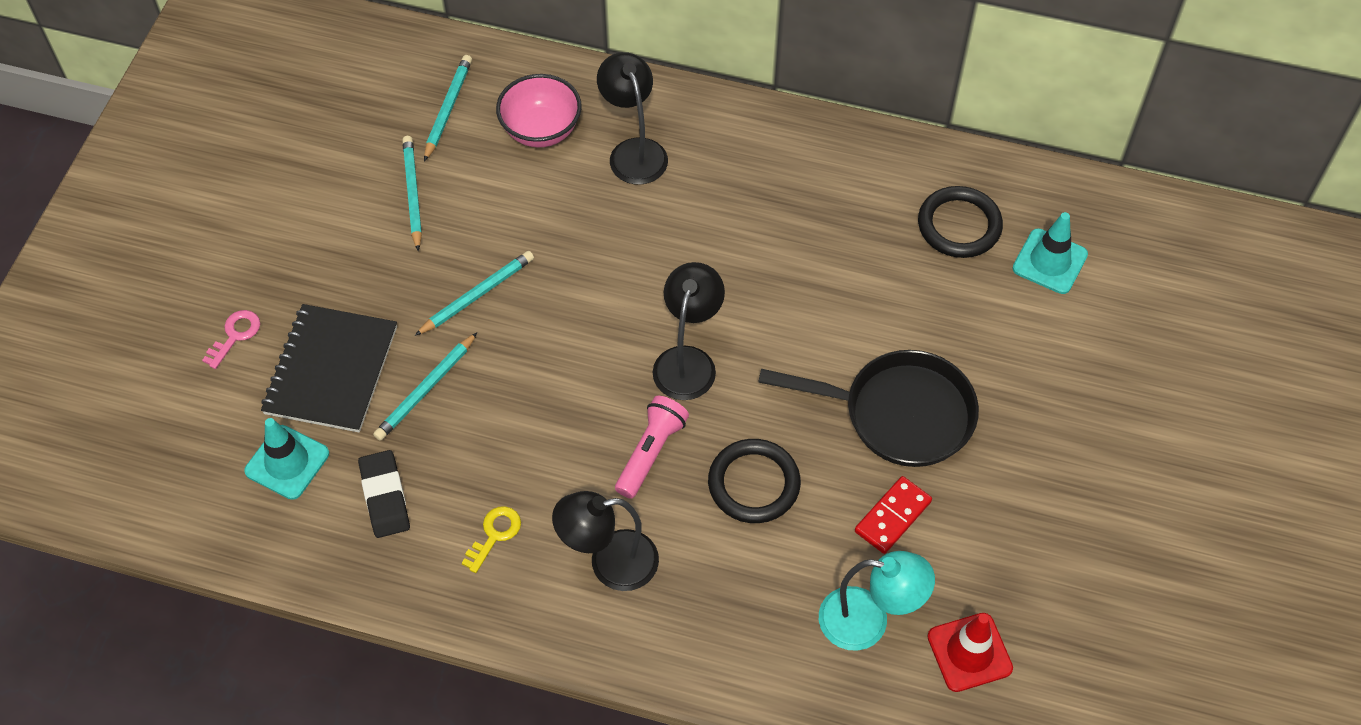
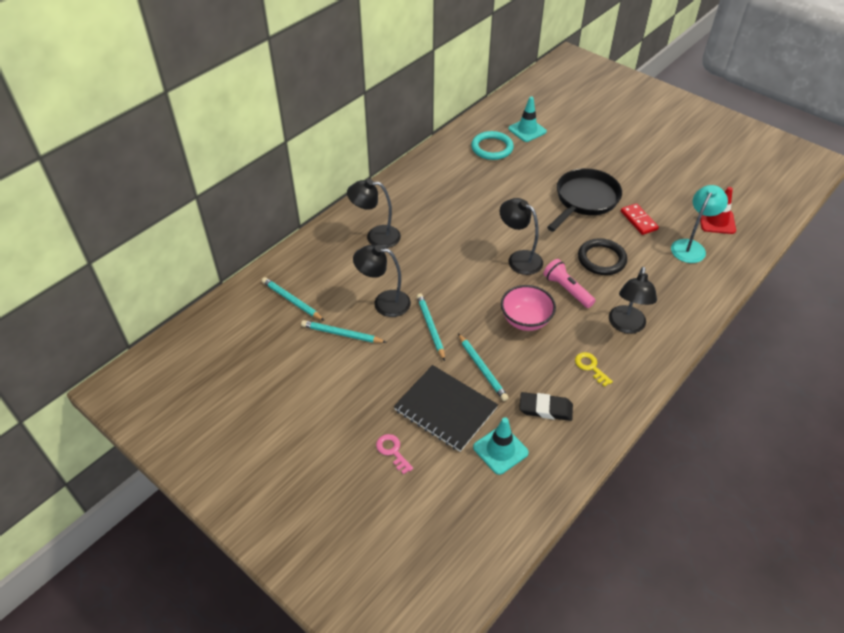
camera: 65 degrees left, 10 degrees down
pink bowl [496,74,582,148] -> pink bowl moved to [501,285,556,331]
black ring [918,186,1003,258] -> turquoise ring [471,131,514,160]
none -> black lamp [353,245,411,317]

